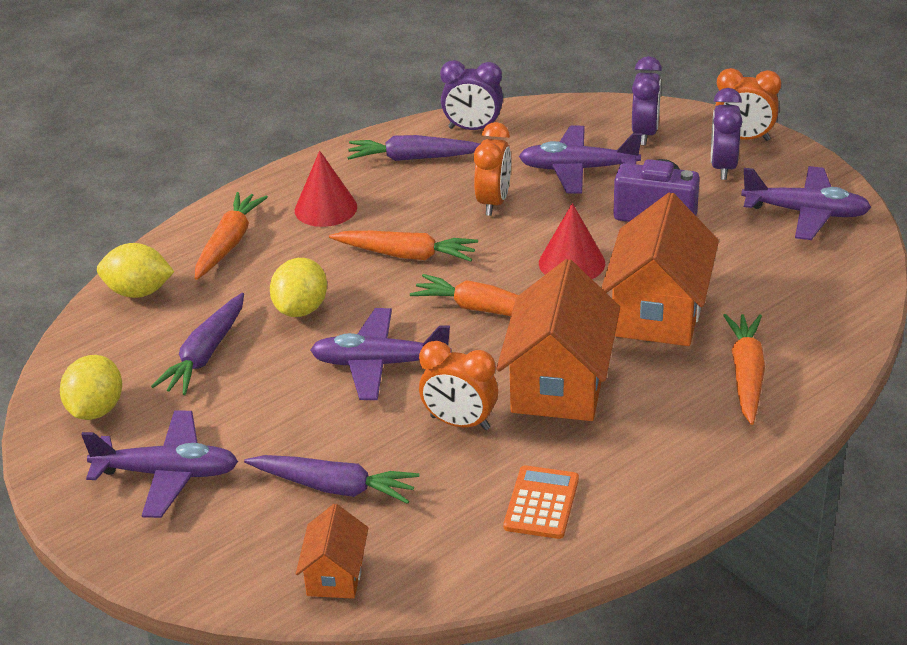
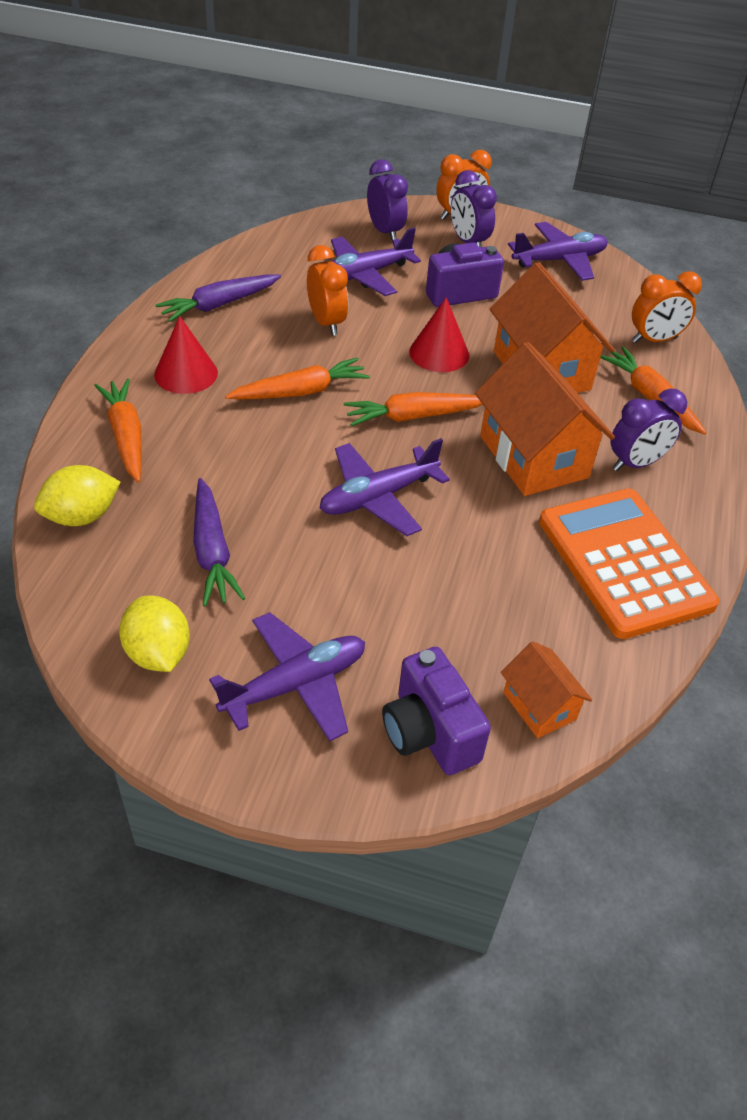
camera: 40 degrees left, 10 degrees up
purple carrot [244,455,419,504] -> none
yellow lemon [270,258,327,317] -> none
orange clock [419,341,498,430] -> orange clock moved to [632,271,702,343]
purple clock [440,60,503,130] -> purple clock moved to [611,389,687,471]
orange calculator [503,465,579,539] -> orange calculator [539,489,719,639], size x2.05
none -> purple camera [382,647,491,775]

